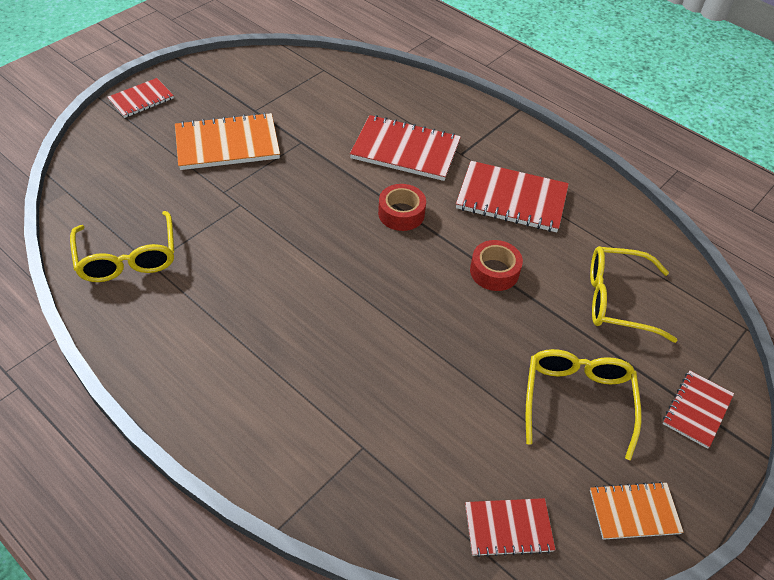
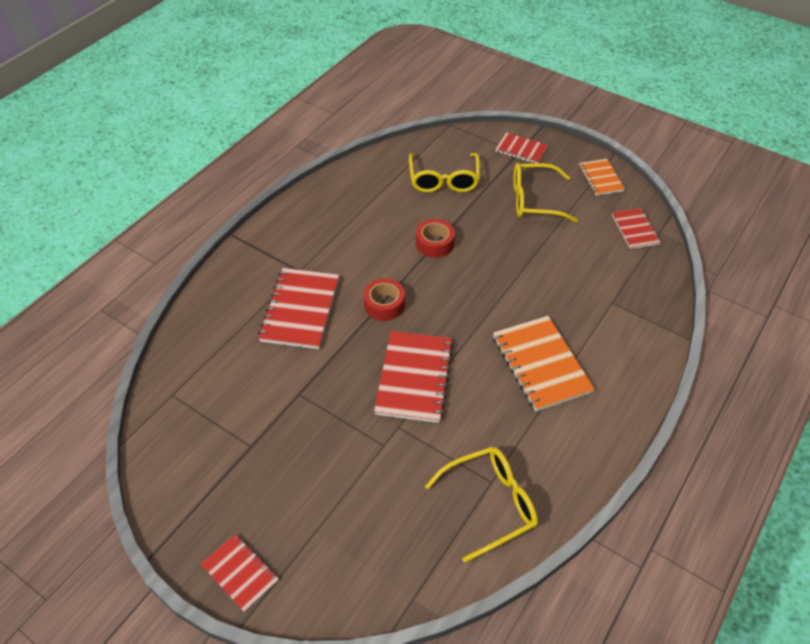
camera: 95 degrees left, 0 degrees up
orange notebook [175,112,280,170] -> orange notebook moved to [493,316,595,411]
red notebook [456,161,569,232] -> red notebook moved to [374,331,454,423]

